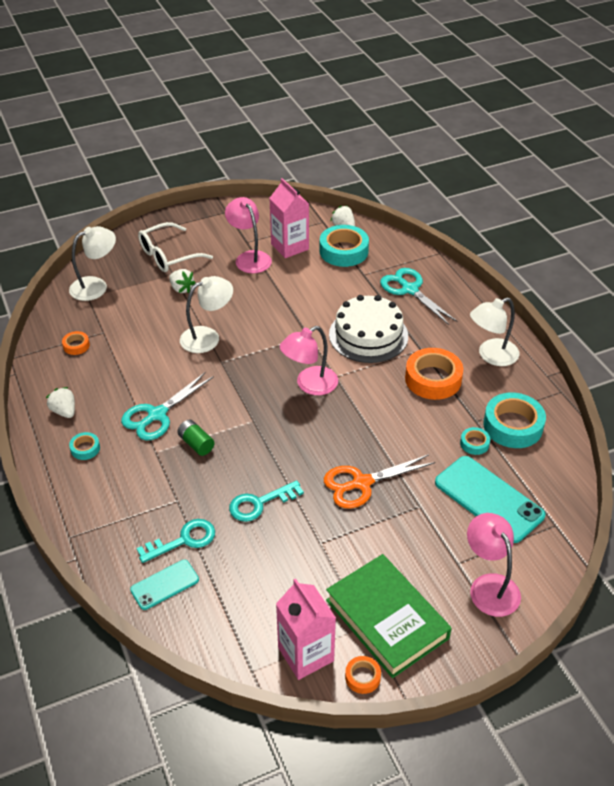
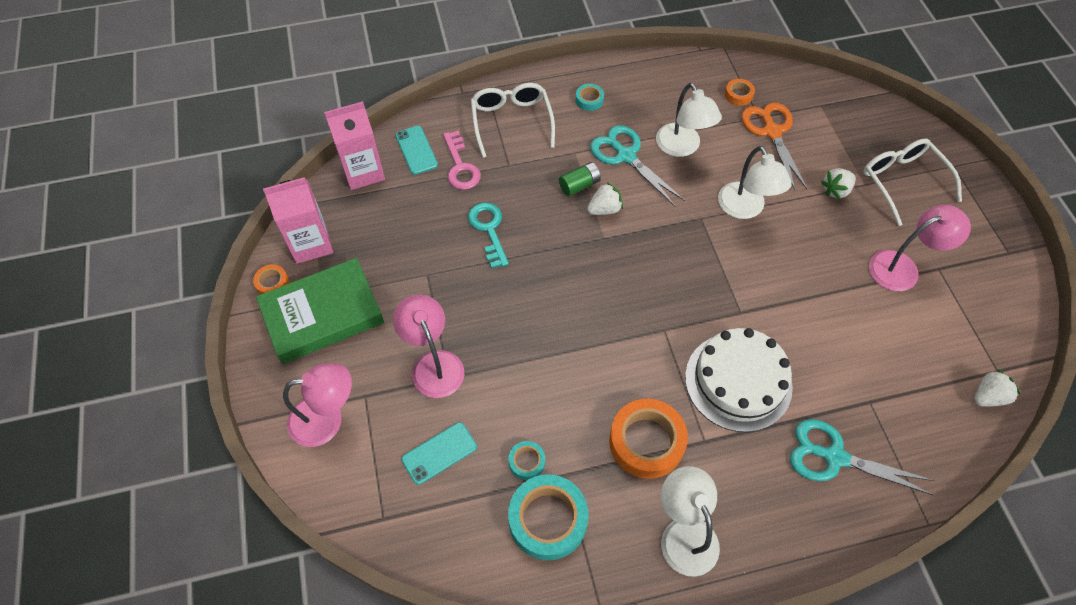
camera: 100 degrees right, 15 degrees up
white strawberry [46,387,75,418] -> white strawberry moved to [587,182,623,215]
white lamp [69,226,116,301] -> white lamp moved to [656,83,722,157]
turquoise key [137,519,215,563] -> pink key [443,131,481,190]
pink carton [270,178,309,258] -> pink carton moved to [324,101,385,190]
pink lamp [280,326,338,395] -> pink lamp moved to [393,294,464,398]
turquoise tape [320,225,369,267] -> none
orange scissors [324,454,435,508] -> orange scissors moved to [741,102,807,190]
turquoise scissors [380,268,457,325] -> turquoise scissors turned 135 degrees counterclockwise [790,419,935,495]
turquoise phone [435,456,546,543] -> turquoise phone [401,422,477,485], size x0.56
none -> white glasses [471,83,555,158]

